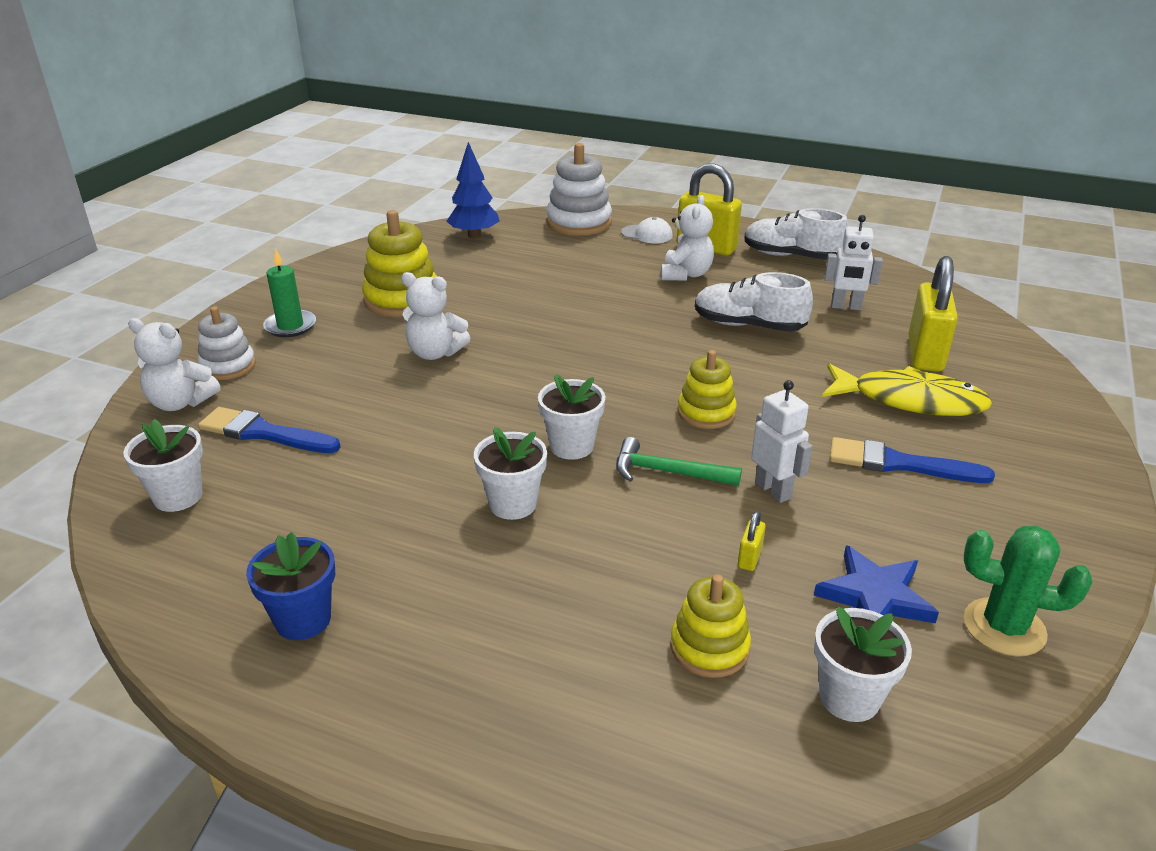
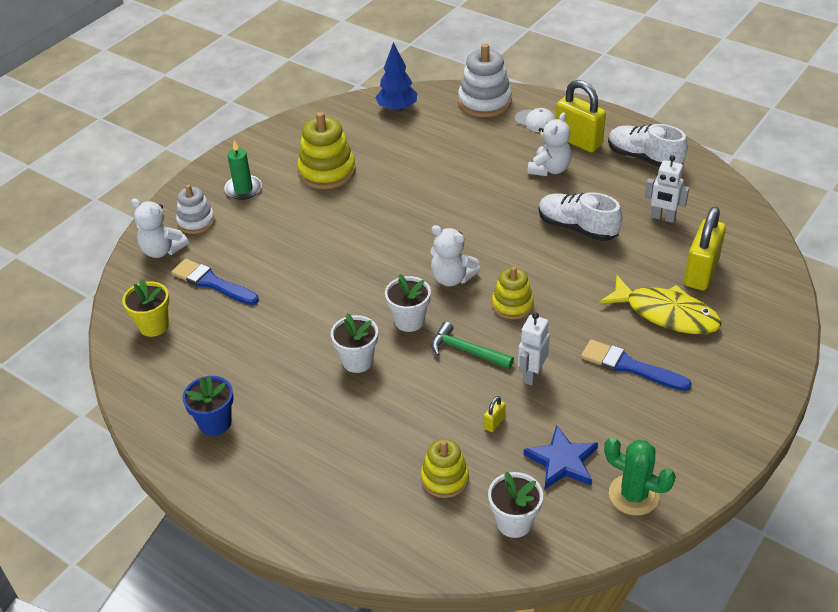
camera: 15 degrees right, 10 degrees up
white flower pot [123,419,203,512] -> yellow flower pot [122,279,170,337]
white teddy bear [401,272,470,360] -> white teddy bear moved to [430,225,480,286]
white robot [751,380,813,503] -> white robot turned 135 degrees counterclockwise [518,312,550,386]

